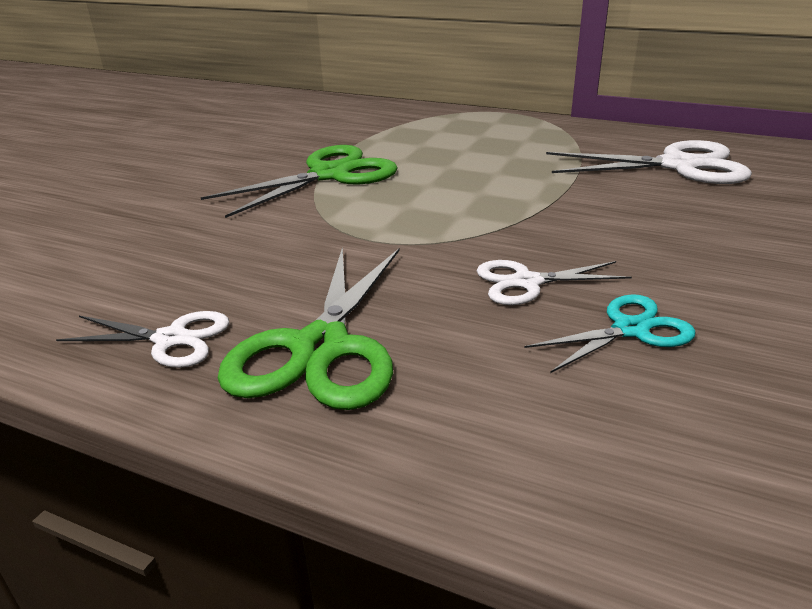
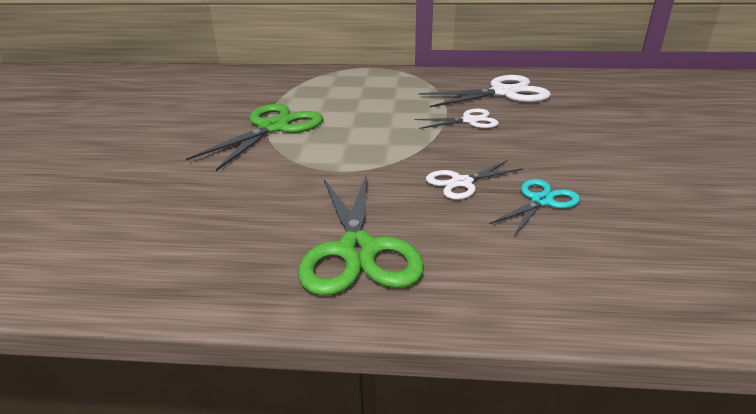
camera: 20 degrees left, 0 degrees up
white scissors [56,311,230,368] -> white scissors moved to [414,109,499,129]

